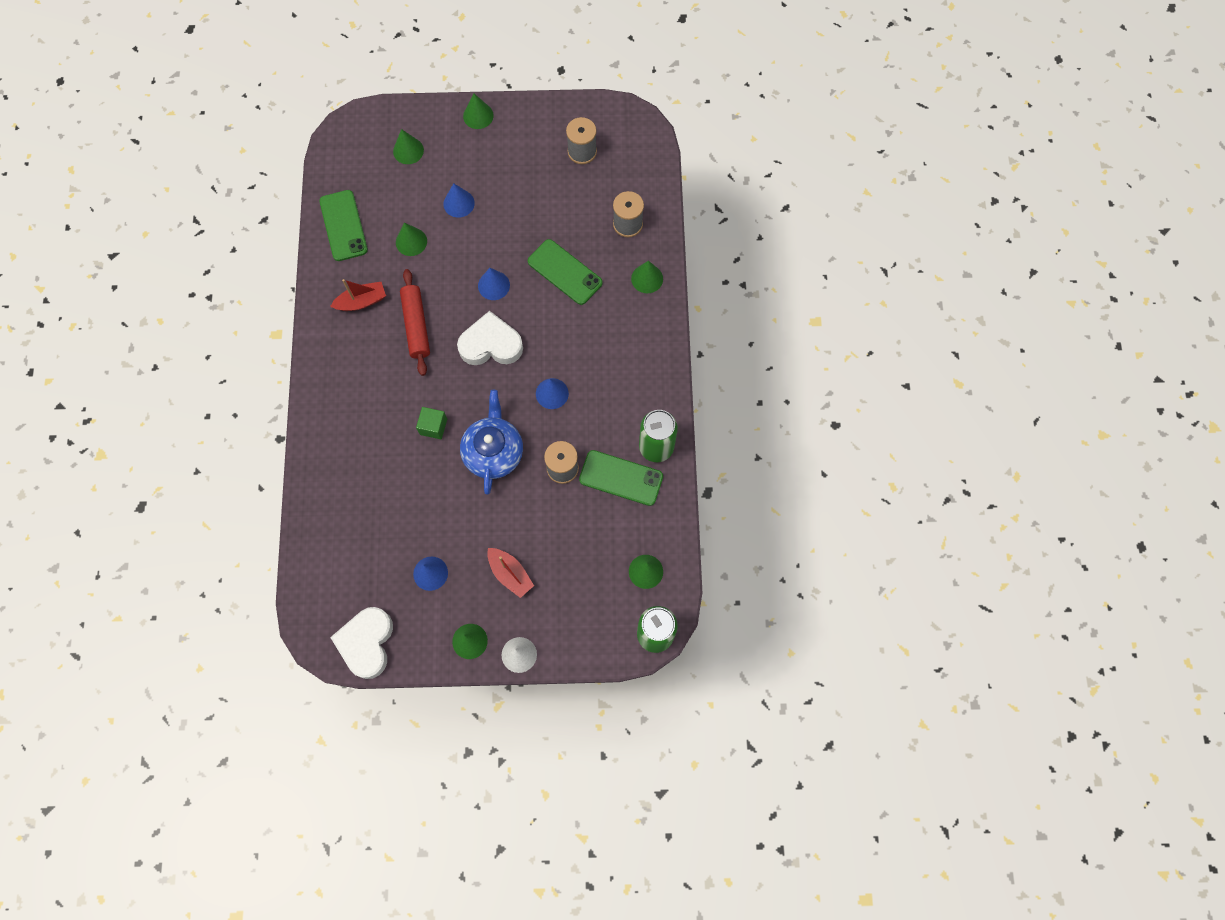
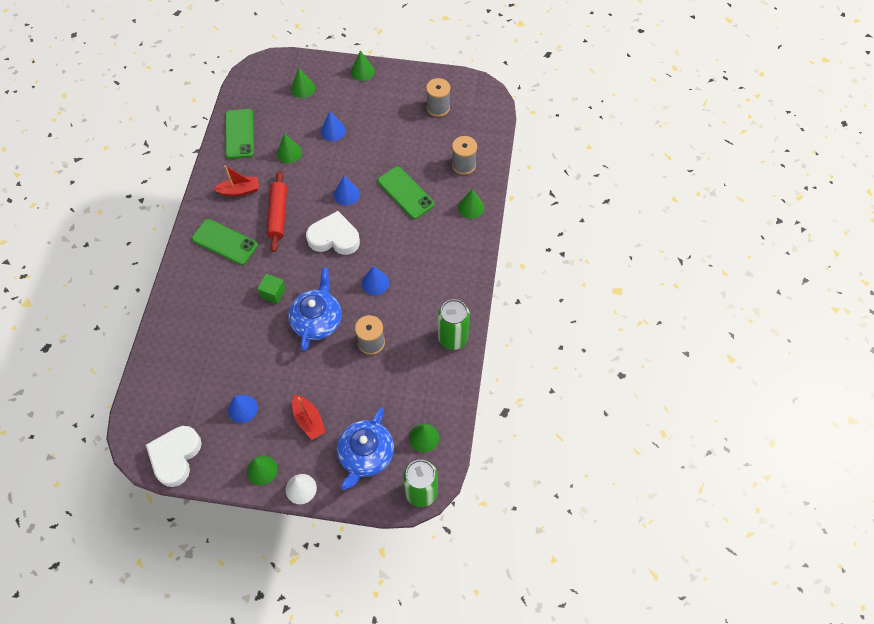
camera: 10 degrees right, 10 degrees down
green phone [579,450,663,506] -> green phone moved to [192,219,258,265]
none -> blue teapot [337,408,394,490]

